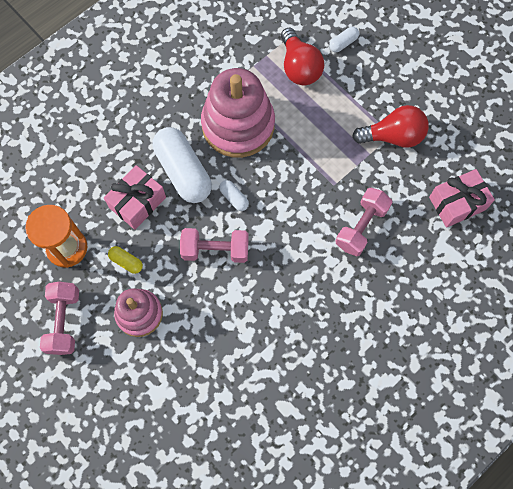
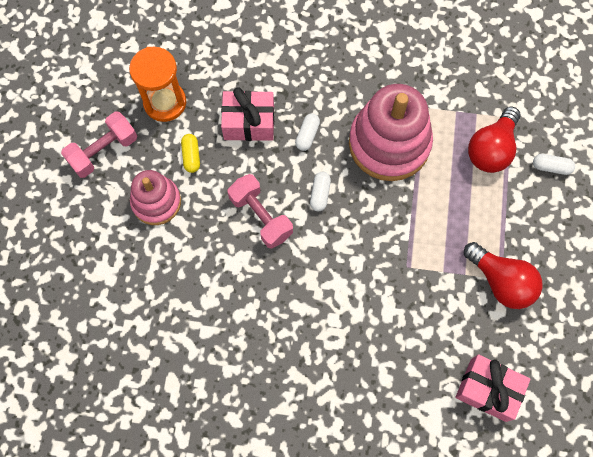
camera: 50 degrees right, 0 degrees up
white capsule [153,127,212,203] -> white capsule [295,113,320,151], size x0.44
pink dumbbell [336,188,392,256] -> none

